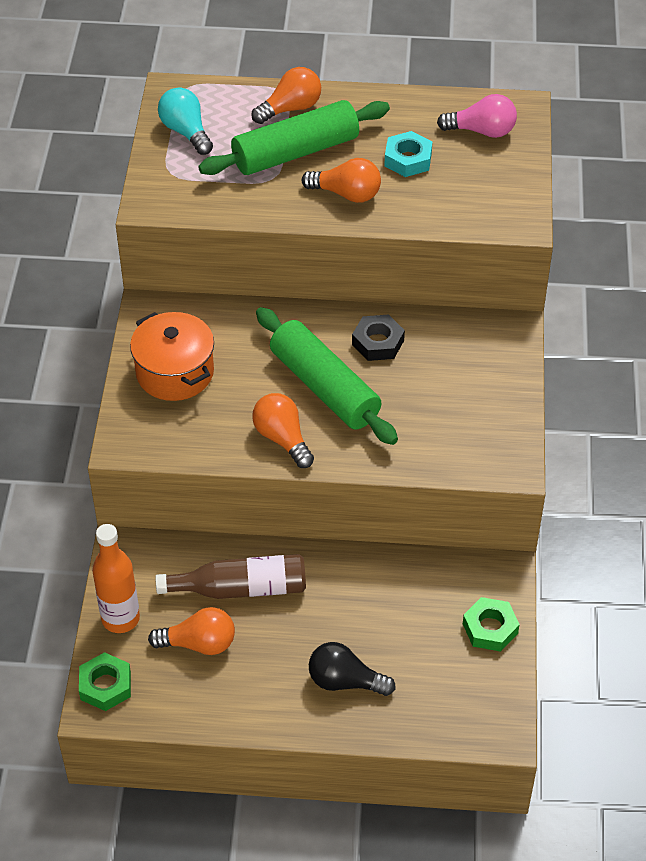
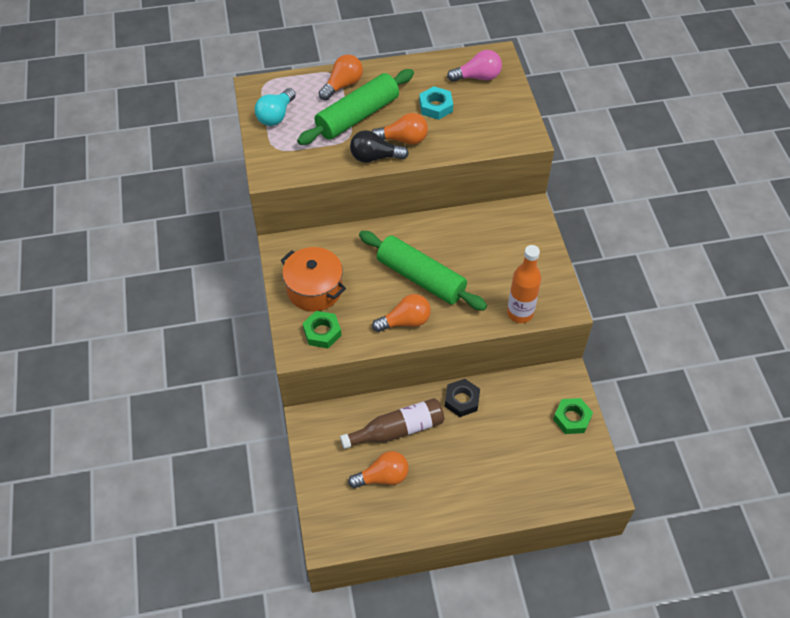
camera: 15 degrees left, 5 degrees up
green nut [79,652,131,711] -> green nut moved to [303,311,342,348]
orange bottle [92,524,140,633] -> orange bottle moved to [507,245,541,323]
turquoise light bulb [158,88,213,155] -> turquoise light bulb turned 105 degrees counterclockwise [255,88,296,126]
orange light bulb [252,393,314,468] -> orange light bulb turned 120 degrees clockwise [372,294,431,332]
black light bulb [309,642,396,696] -> black light bulb moved to [350,130,409,163]
black nut [352,314,405,361] -> black nut moved to [445,379,480,417]

